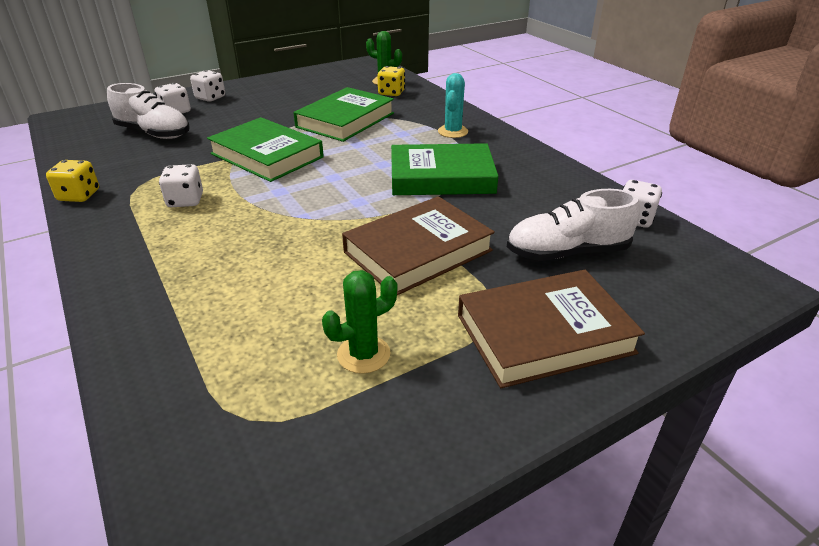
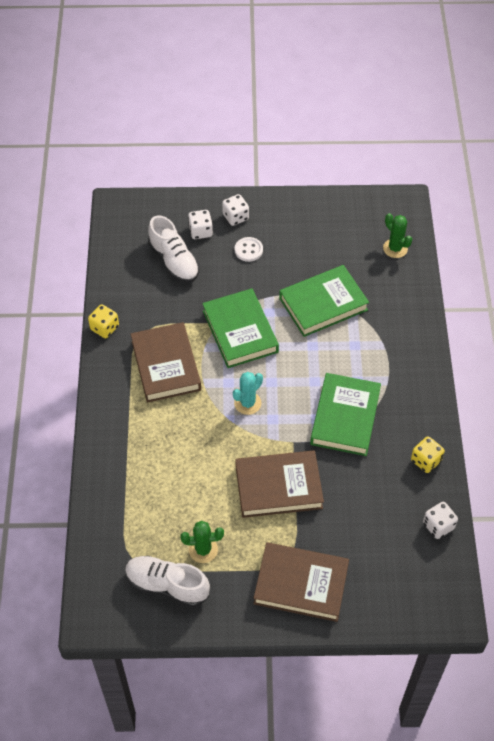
camera: 30 degrees right, 20 degrees up
white dice [159,164,203,207] -> brown book [131,322,201,402]
yellow dice [378,66,405,96] -> yellow dice moved to [411,436,445,473]
green book [391,143,498,195] -> green book turned 75 degrees clockwise [310,373,381,456]
turquoise cactus [438,73,468,138] -> turquoise cactus moved to [233,372,263,415]
white shoe [507,189,640,261] -> white shoe moved to [125,556,210,607]
none -> white button [235,237,263,262]

